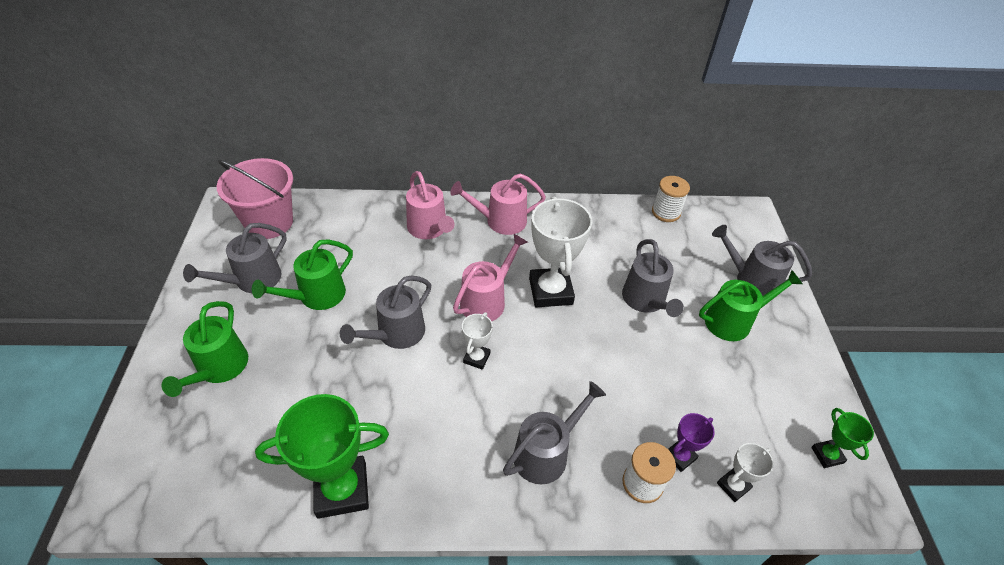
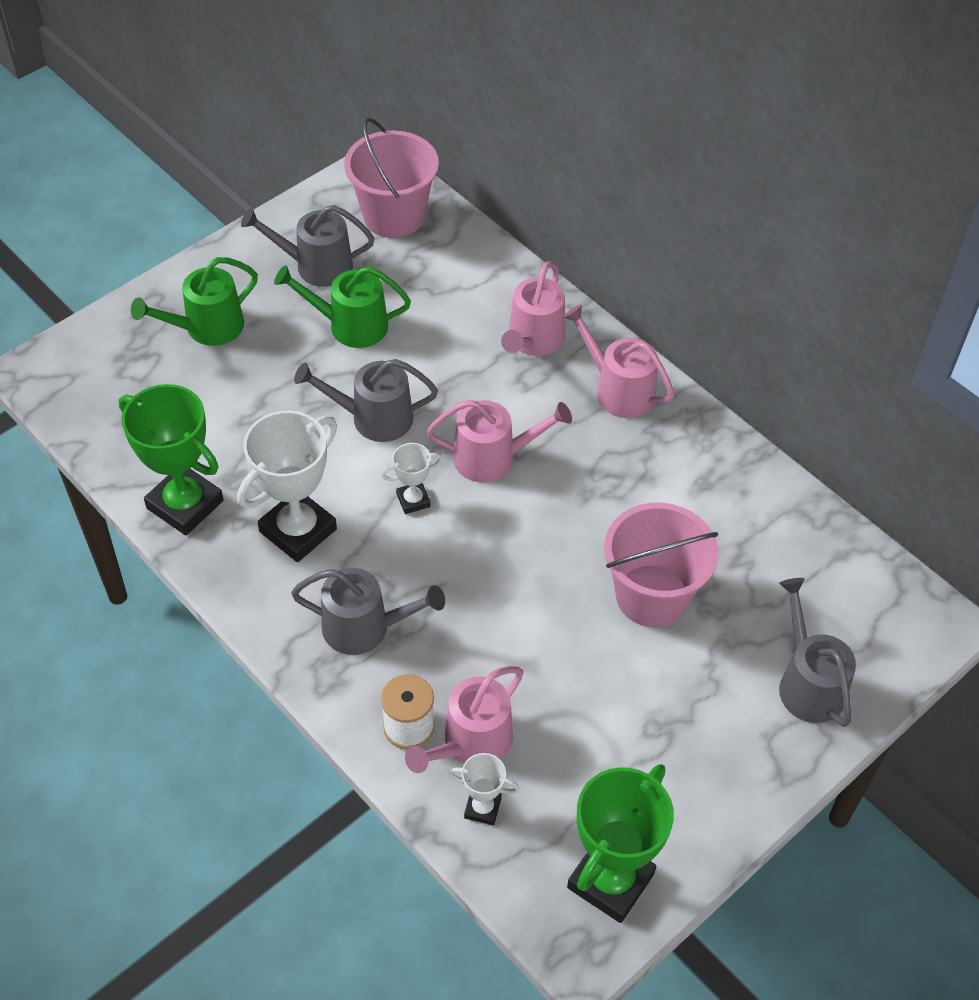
camera: 50 degrees right, 5 degrees up
white trophy [529,197,592,307] -> white trophy moved to [237,411,337,562]
grey watering can [622,239,684,317] -> pink bucket [604,502,718,627]
white spool [652,176,690,222] -> none
purple trophy [668,413,715,472] -> pink watering can [405,666,523,773]
green watering can [699,270,803,341] -> none
green trophy [811,408,874,468] -> green trophy [567,764,674,923], size x2.02

